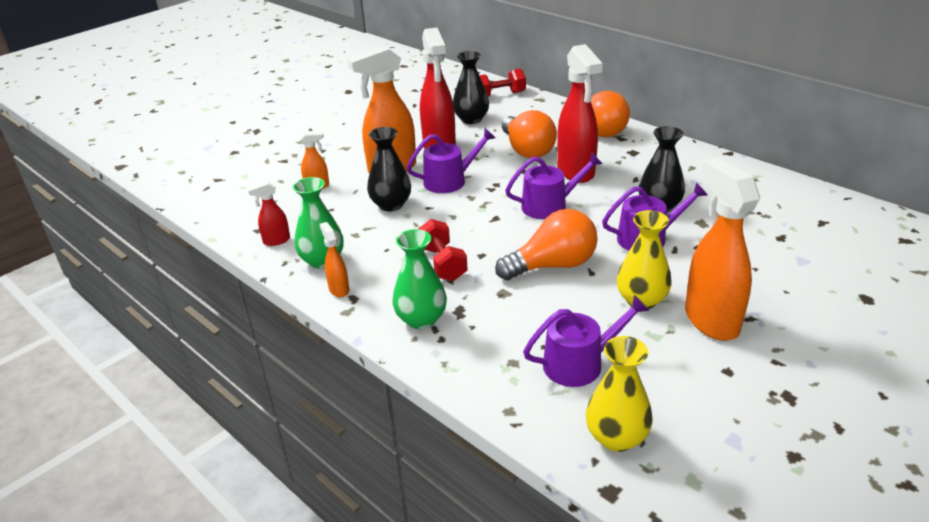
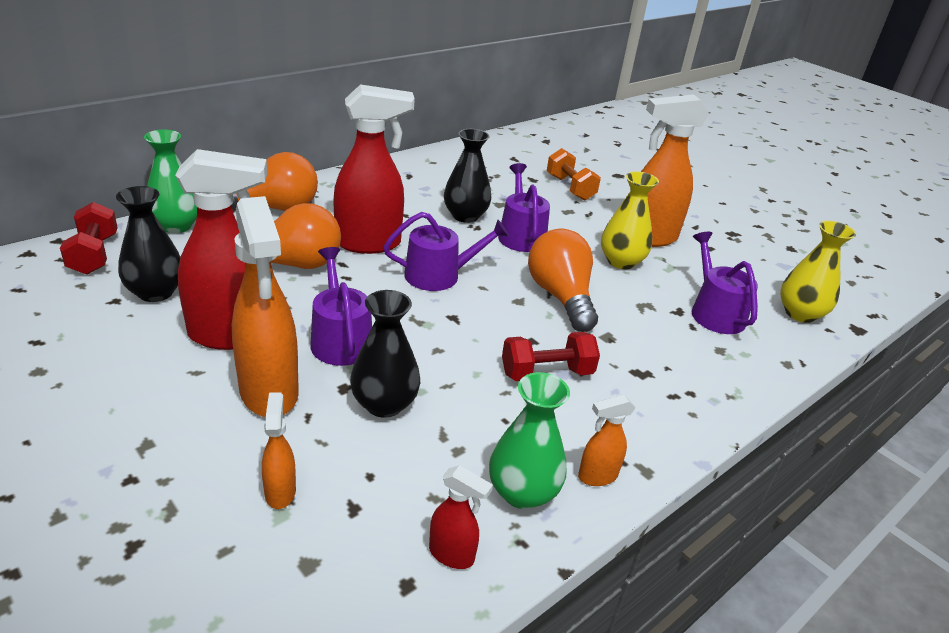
camera: 90 degrees left, 0 degrees up
red spray bottle [248,181,290,246] -> red spray bottle turned 45 degrees counterclockwise [429,465,493,569]
green vase [392,229,447,329] -> green vase moved to [144,129,197,233]
purple watering can [505,152,603,219] -> purple watering can turned 90 degrees clockwise [383,212,509,291]
none -> orange dumbbell [547,148,601,201]

